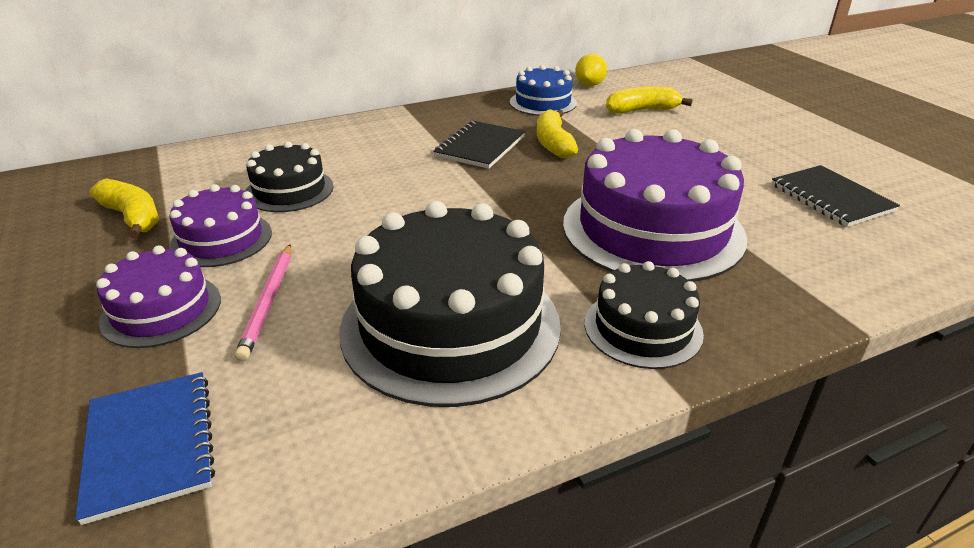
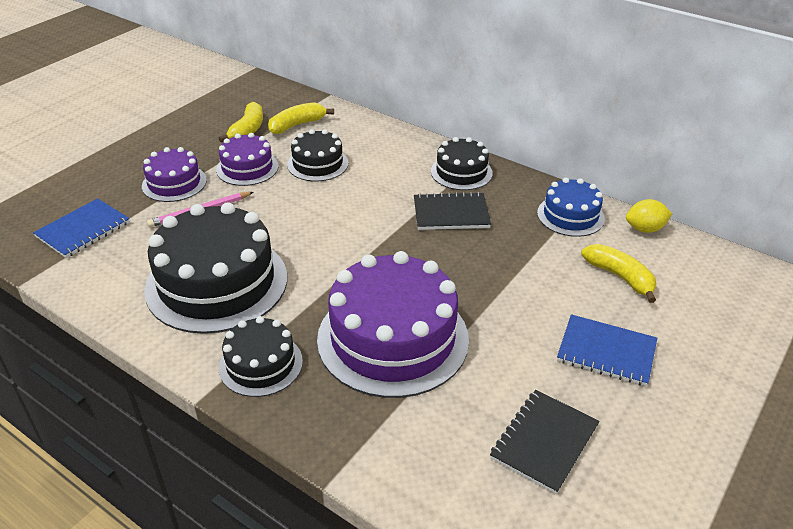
camera: 60 degrees right, 5 degrees up
yellow banana [537,109,578,158] -> yellow banana moved to [268,102,334,134]
none -> black cake [431,137,493,190]
none -> blue notebook [557,314,657,386]

